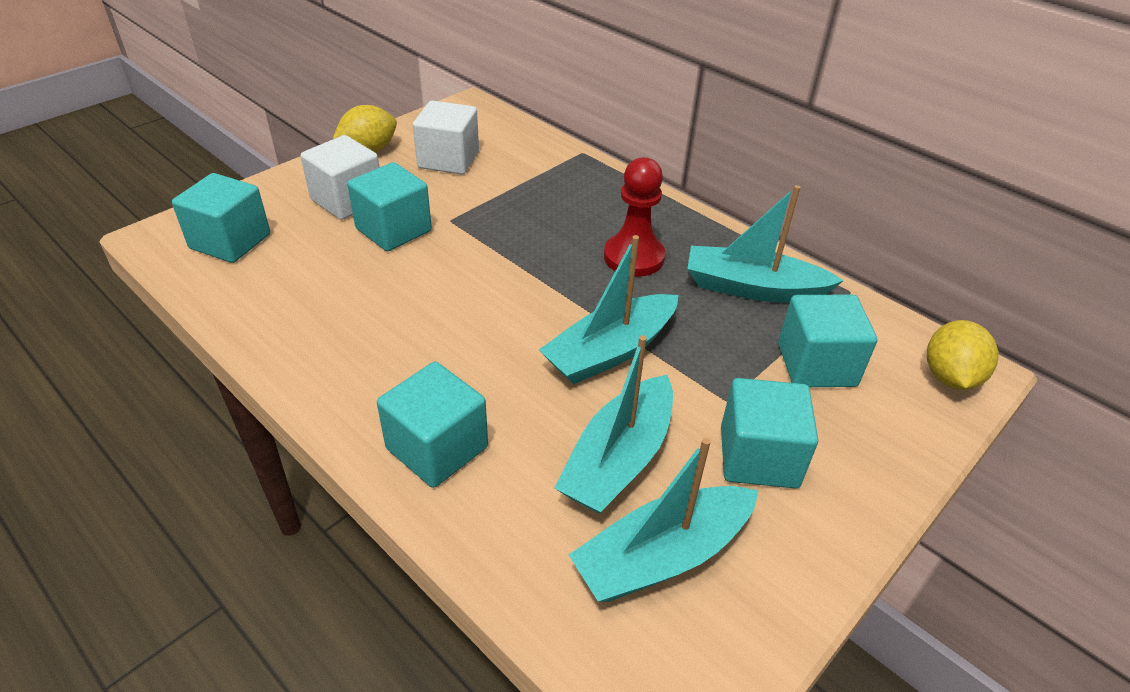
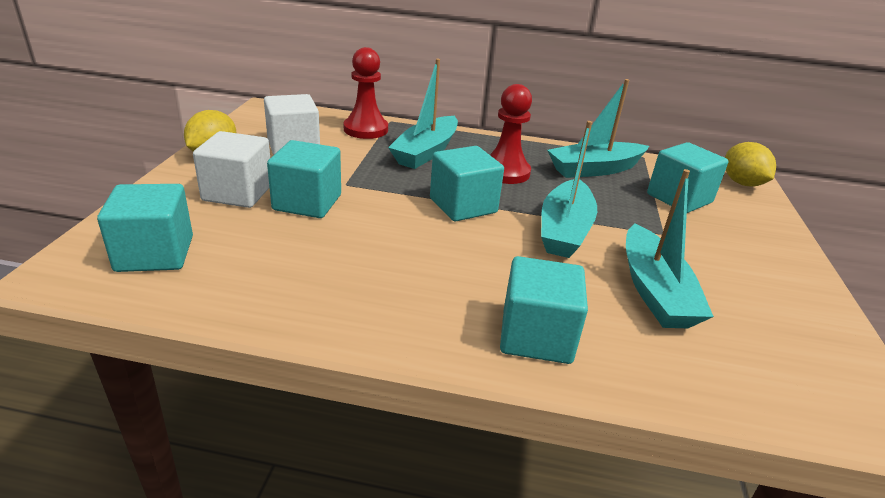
camera: 35 degrees left, 10 degrees down
turquoise boat [569,438,759,602] -> turquoise boat moved to [388,59,458,169]
turquoise cube [721,378,818,489] -> turquoise cube moved to [430,146,504,221]
none -> red pawn [344,47,388,139]

